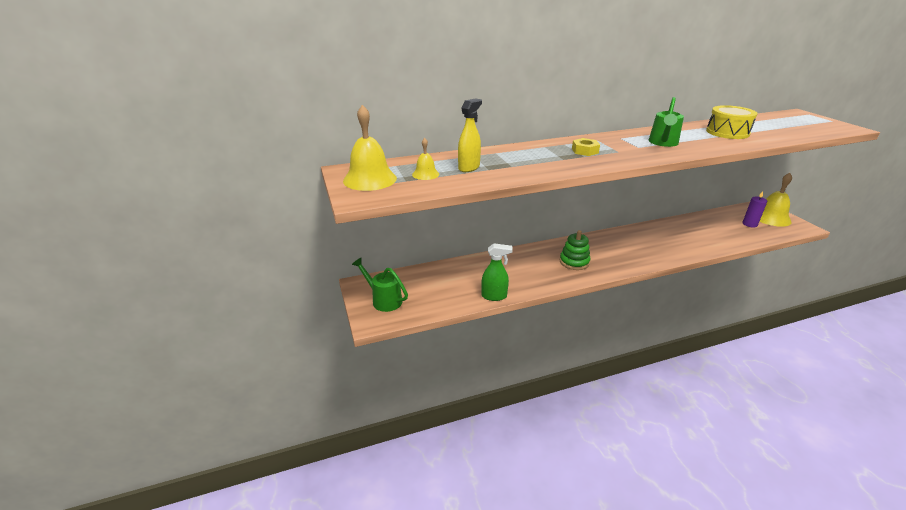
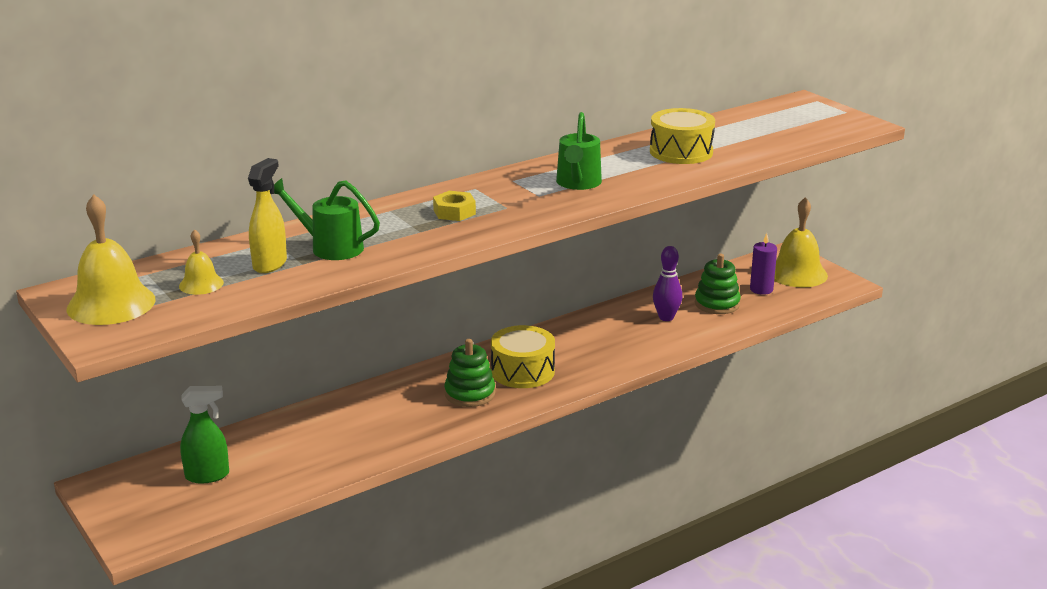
camera: 15 degrees left, 5 degrees down
green watering can [352,258,408,312] -> green watering can moved to [274,178,380,260]
green spray bottle [481,243,513,301] -> green spray bottle moved to [180,386,229,483]
none -> yellow drum [491,325,555,388]
none -> purple bowling pin [653,246,682,321]
none -> green stacking toy [695,254,741,314]

